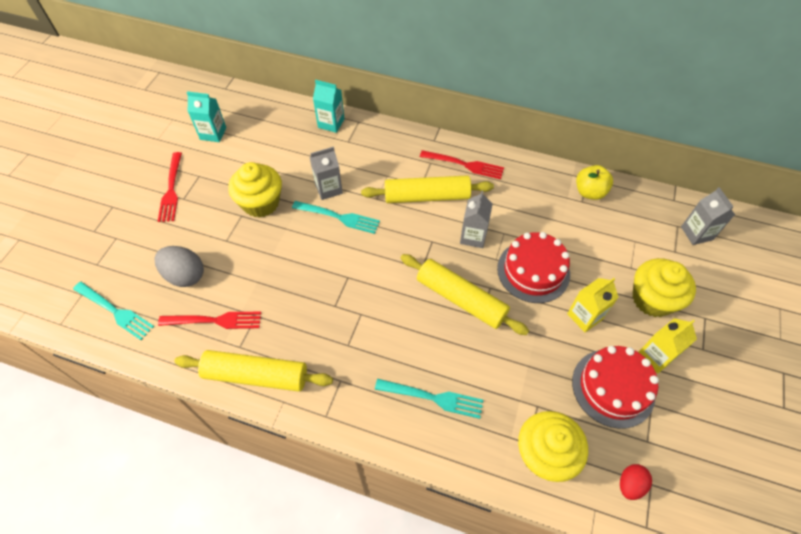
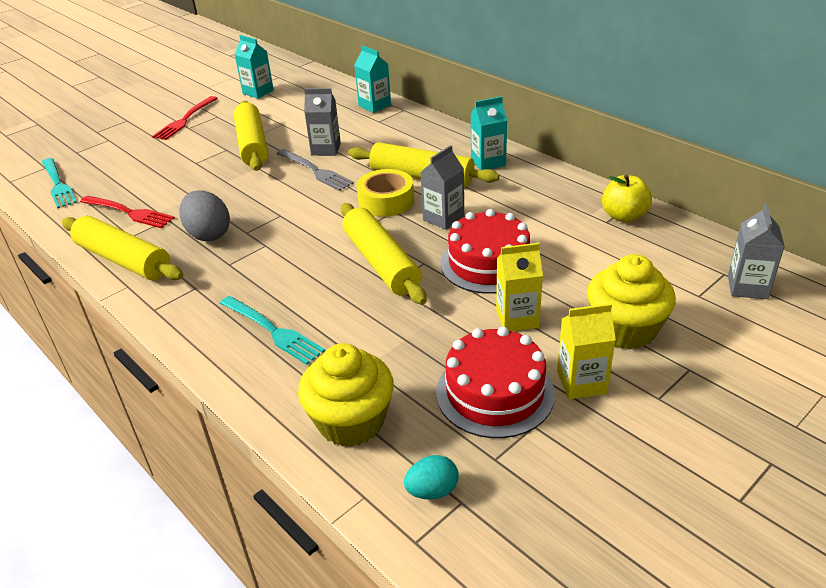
camera: 30 degrees right, 20 degrees down
grey egg [154,246,204,287] -> grey egg moved to [179,190,230,241]
yellow cupcake [228,162,282,218] -> yellow rolling pin [234,101,268,171]
turquoise fork [292,201,380,234] -> grey fork [277,149,354,191]
red fork [420,150,504,179] -> turquoise carton [471,96,508,170]
red egg [620,464,652,500] -> turquoise egg [404,455,459,500]
none -> yellow tape [357,169,414,217]

